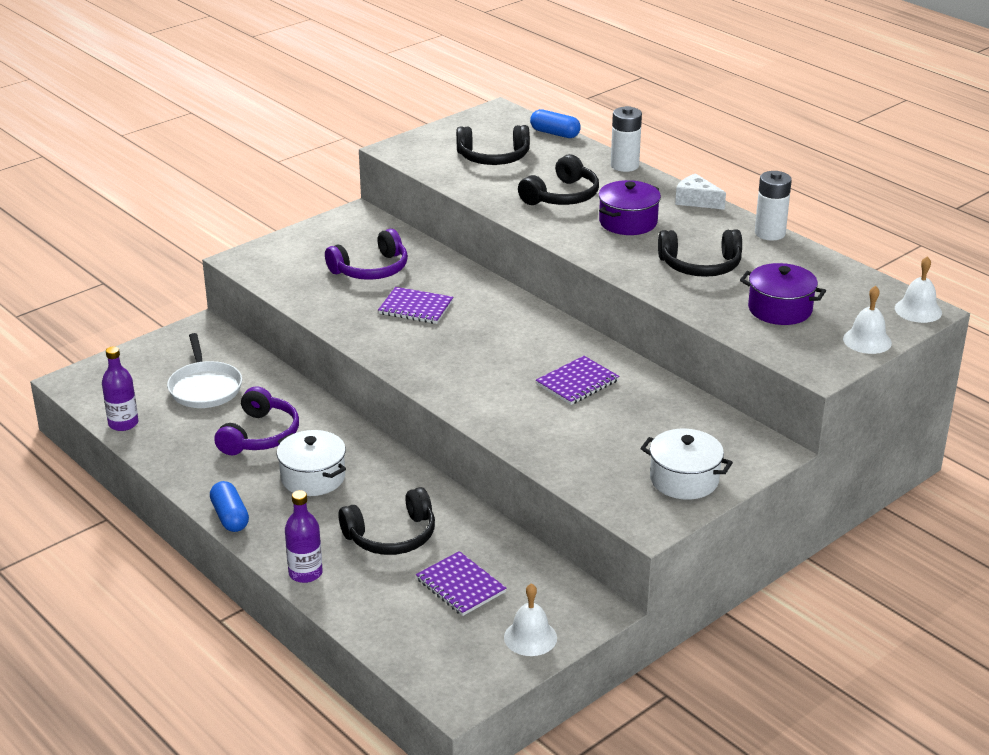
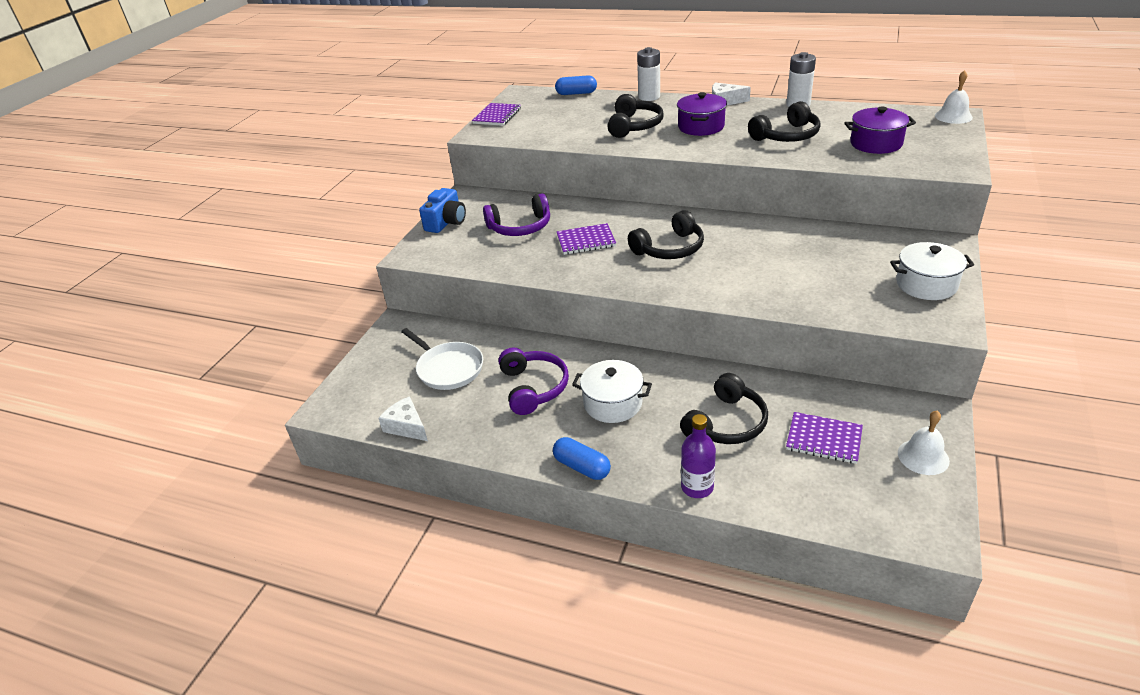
camera: 25 degrees left, 5 degrees up
purple bottle [102,346,139,431] -> white cheese [378,396,428,441]
purple headphones [325,229,408,280] -> purple headphones turned 45 degrees clockwise [483,193,550,236]
black headphones [456,125,530,165] -> black headphones moved to [628,210,704,259]
purple notebook [536,356,619,405] -> purple notebook moved to [472,103,521,126]
white bell [843,286,892,354] -> none
none -> blue camera [419,188,466,233]

